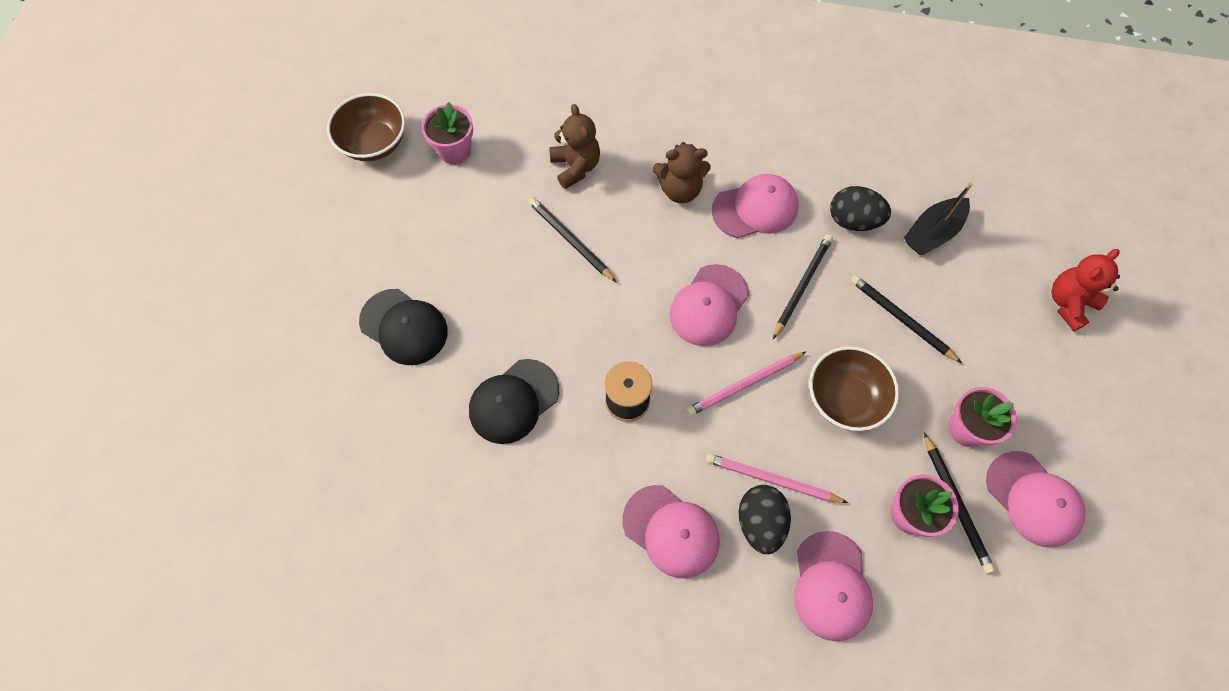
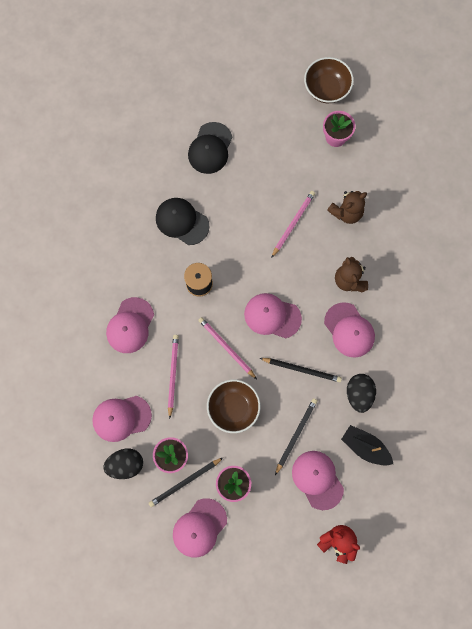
camera: 75 degrees right, 10 degrees up
black pencil [528,197,617,283] -> pink pencil [271,191,315,258]
black egg [738,485,791,554] -> black egg moved to [103,449,143,479]
none -> pink cap [292,451,344,510]

